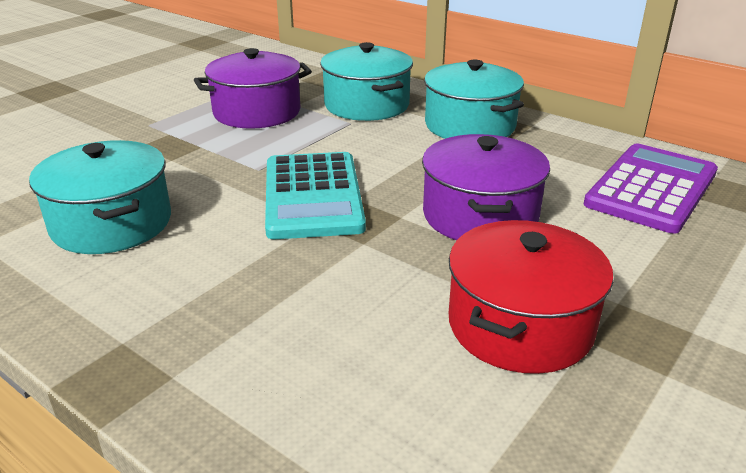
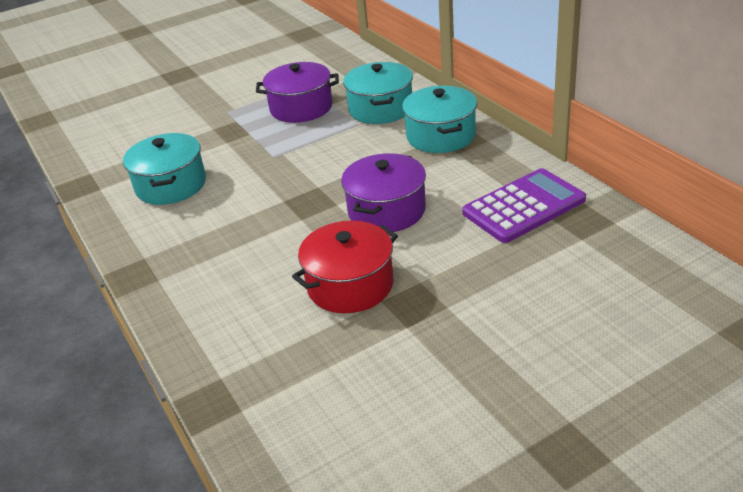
camera: 25 degrees right, 5 degrees up
turquoise calculator [265,152,366,239] -> none

